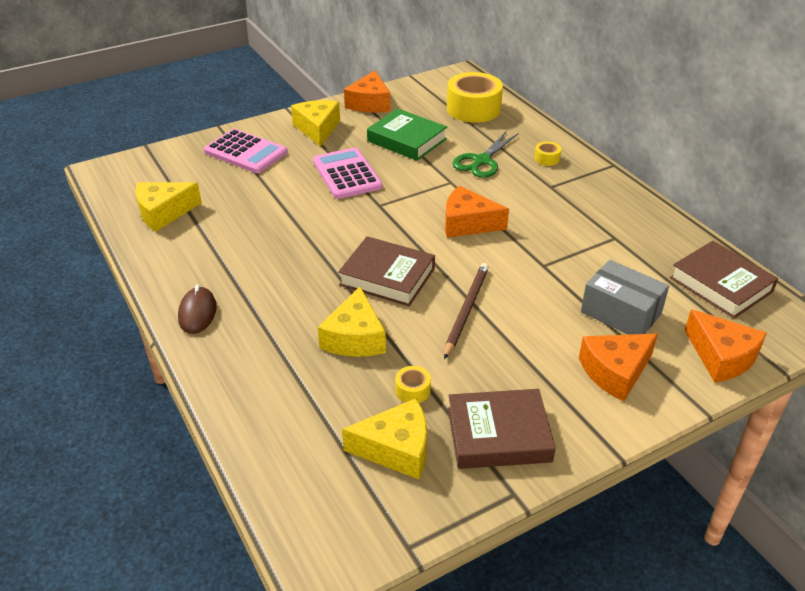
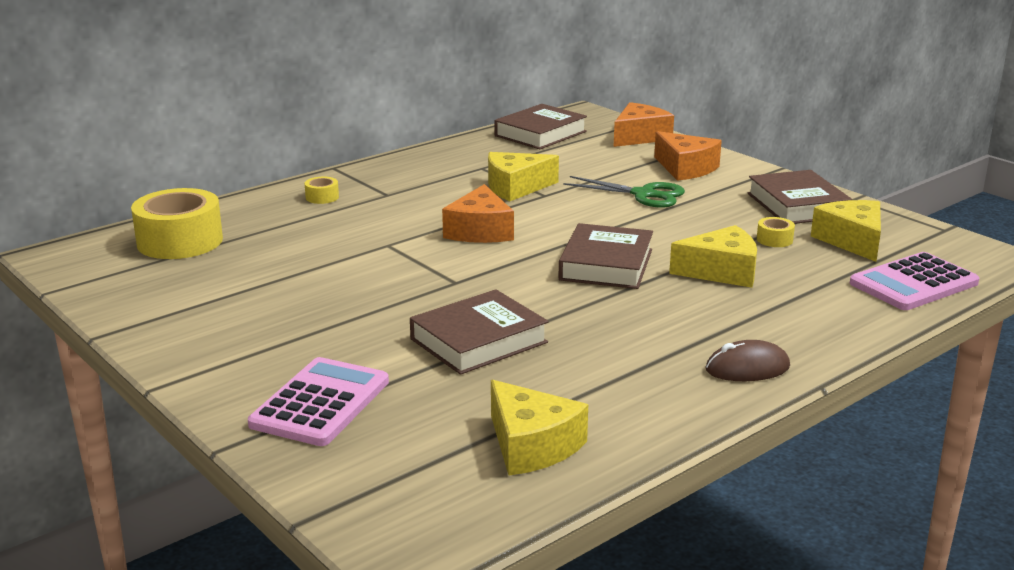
camera: 100 degrees left, 15 degrees down
yellow cheese [291,100,340,147] -> yellow cheese moved to [488,152,559,201]
pink calculator [313,148,382,199] -> pink calculator moved to [850,252,980,310]
orange cheese [344,70,390,113] -> none
green book [367,109,447,161] -> none
brown pencil [444,263,489,359] -> none
green scissors [452,130,519,178] -> green scissors moved to [563,176,685,208]
grey box [581,260,669,335] -> none
none -> brown book [410,289,549,375]

